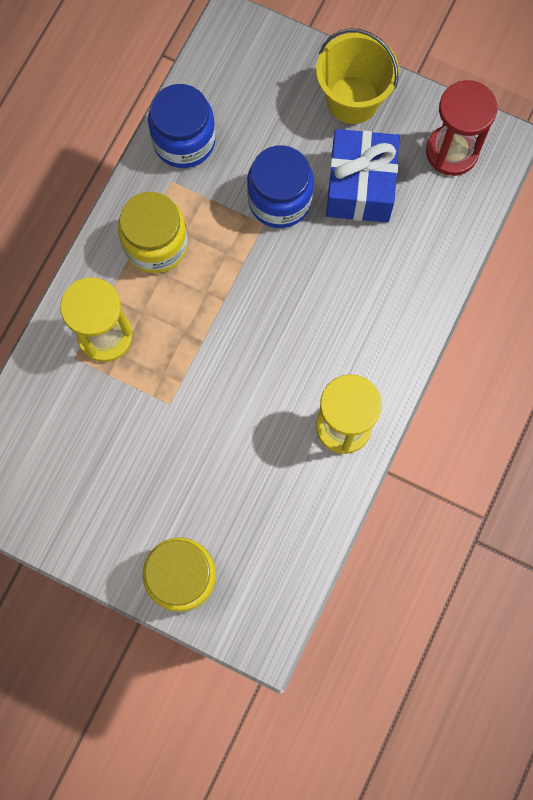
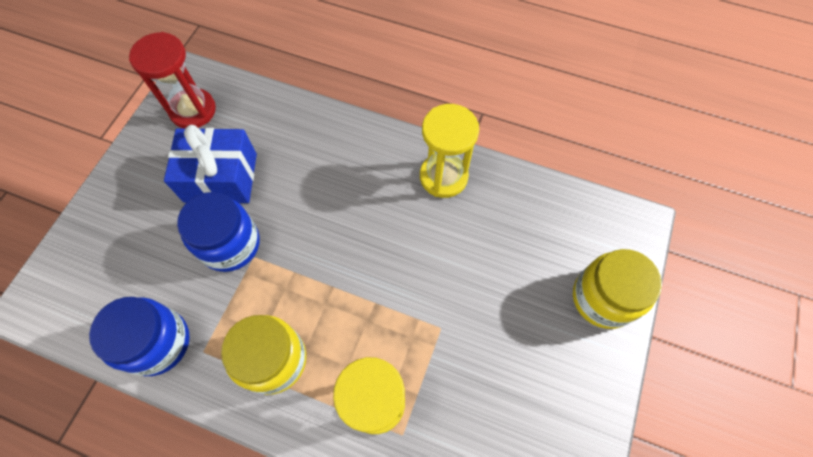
camera: 95 degrees left, 10 degrees down
yellow bucket [316,28,399,124] -> none

